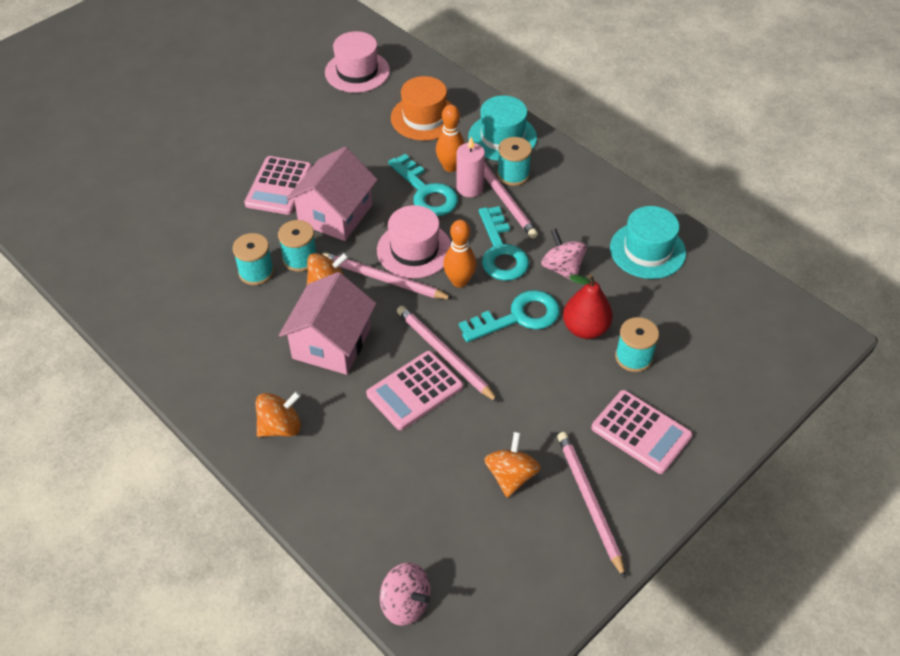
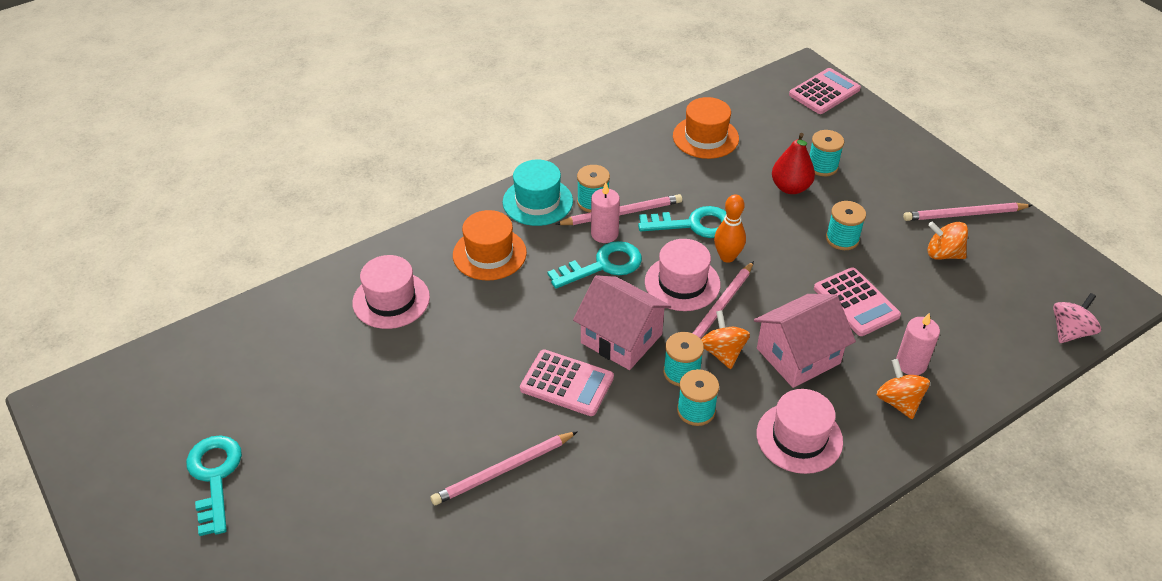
camera: 80 degrees left, 5 degrees down
pink house [279,272,377,375] -> pink house turned 60 degrees counterclockwise [754,294,856,388]
pink pencil [397,306,499,403] -> pink pencil moved to [430,431,578,505]
orange bowling pin [436,105,465,172] -> none
turquoise key [459,290,560,342] -> turquoise key moved to [186,435,242,536]
pink spinning top [541,229,587,282] -> none
pink calculator [591,390,693,474] -> pink calculator moved to [789,68,861,114]
turquoise hat [610,206,686,279] -> orange hat [673,97,739,159]
none -> pink hat [757,389,843,474]
none -> turquoise spool [826,201,866,250]
none -> pink candle [896,313,940,375]

